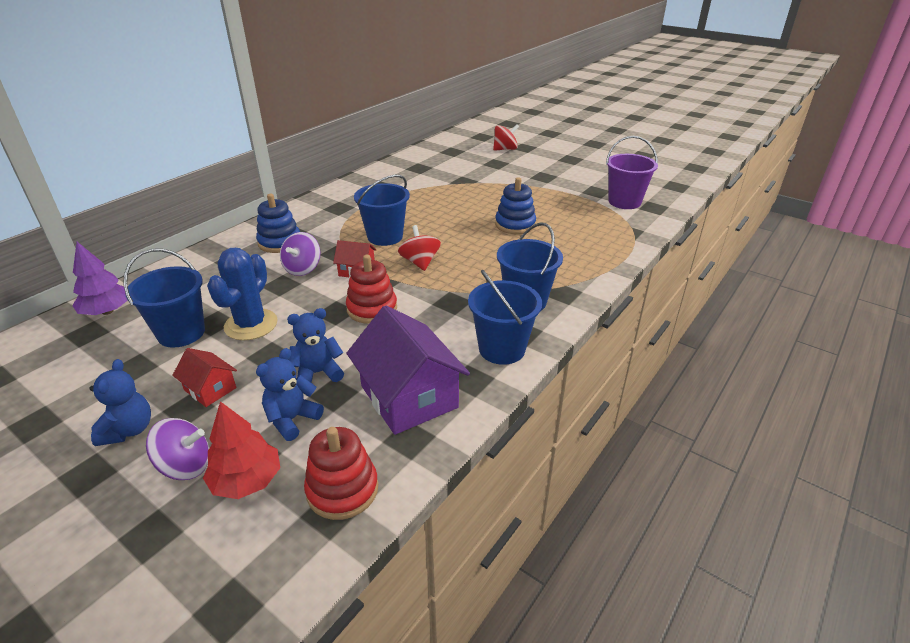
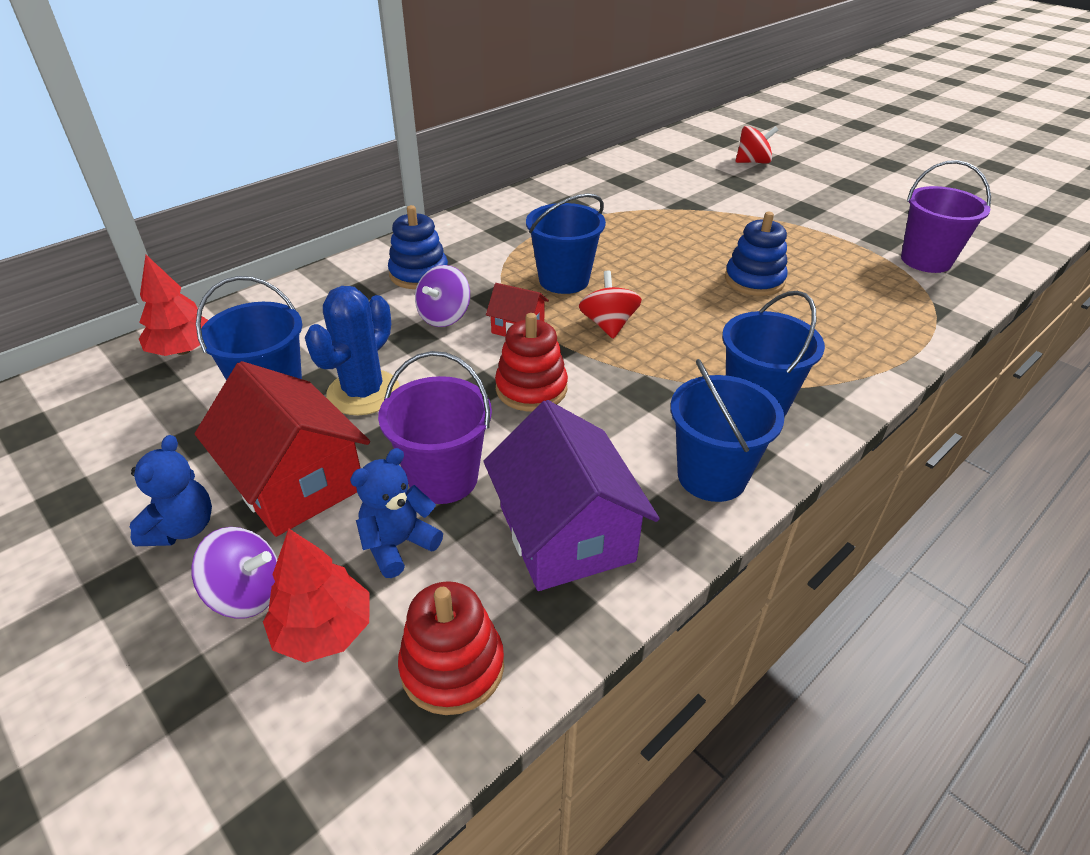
camera: 10 degrees right, 5 degrees up
purple tree [72,242,128,315] -> red tree [139,255,208,356]
red house [172,348,237,407] -> red house [195,361,370,537], size x1.99
blue teddy bear [287,308,344,383] -> purple bucket [378,351,492,504]

